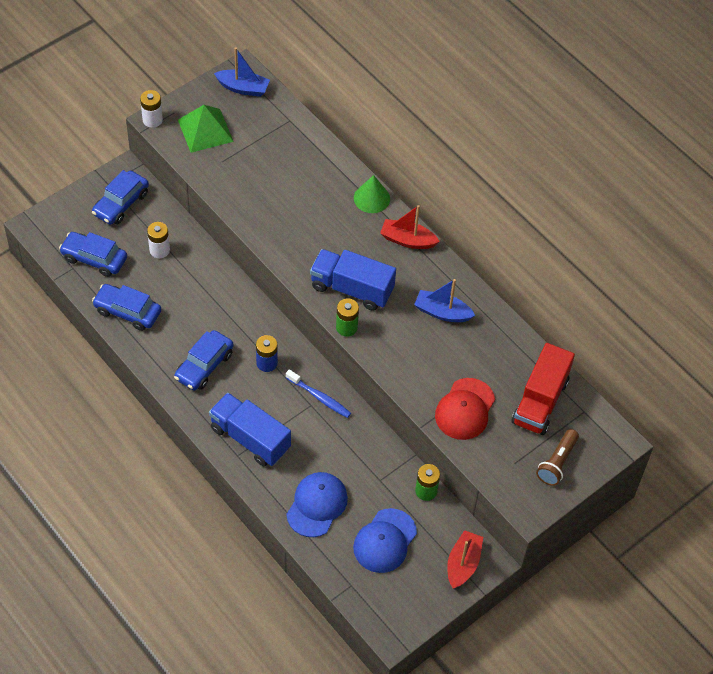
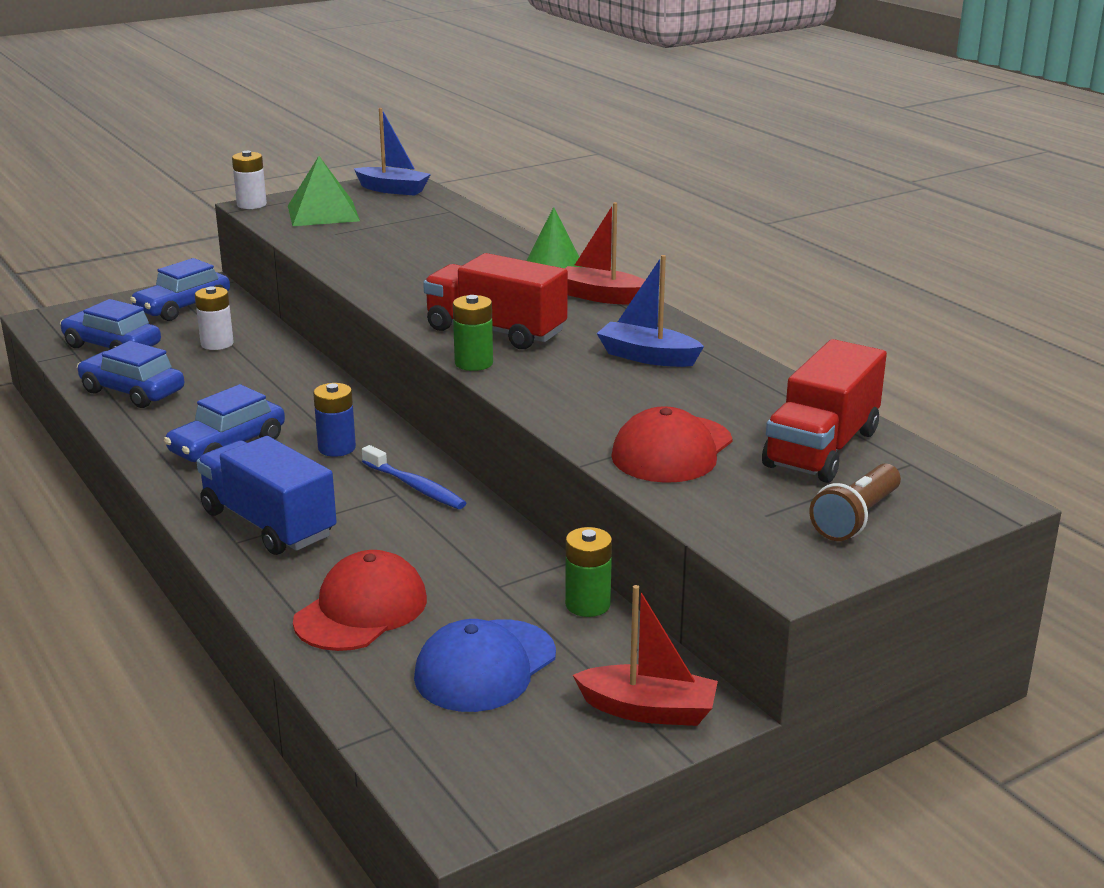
camera: 10 degrees right, 30 degrees down
blue cap [286,472,348,537] -> red cap [293,550,427,651]
blue truck [310,249,396,311] -> red truck [423,253,568,349]
red boat [447,530,483,589] -> red boat turned 75 degrees clockwise [573,585,718,726]

